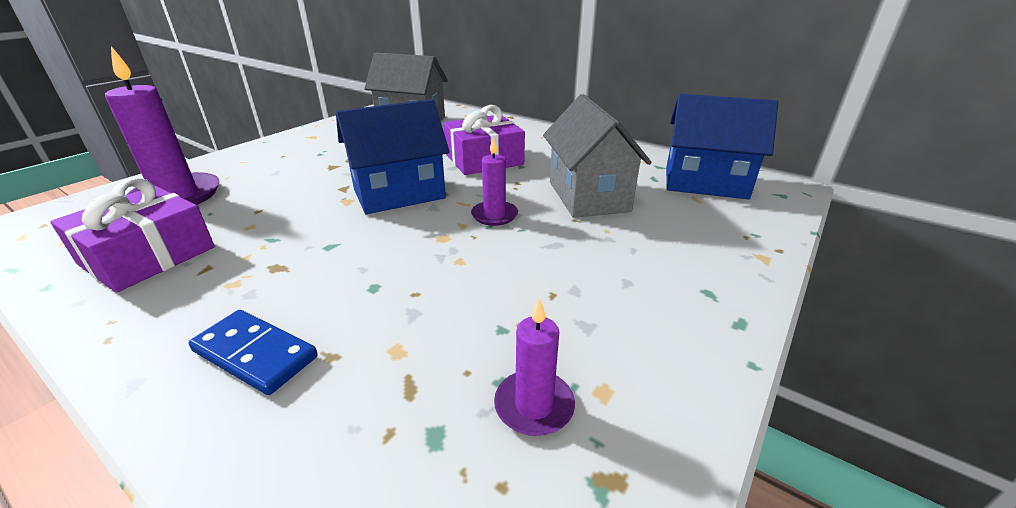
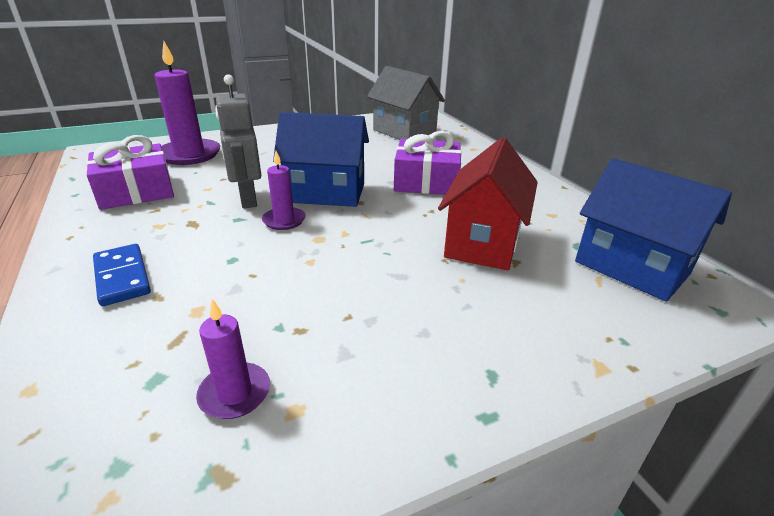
camera: 30 degrees right, 0 degrees up
purple candle [471,137,518,226] -> purple candle moved to [262,151,306,230]
grey house [543,94,652,218] -> red house [438,137,538,270]
none -> grey robot [215,74,261,208]

